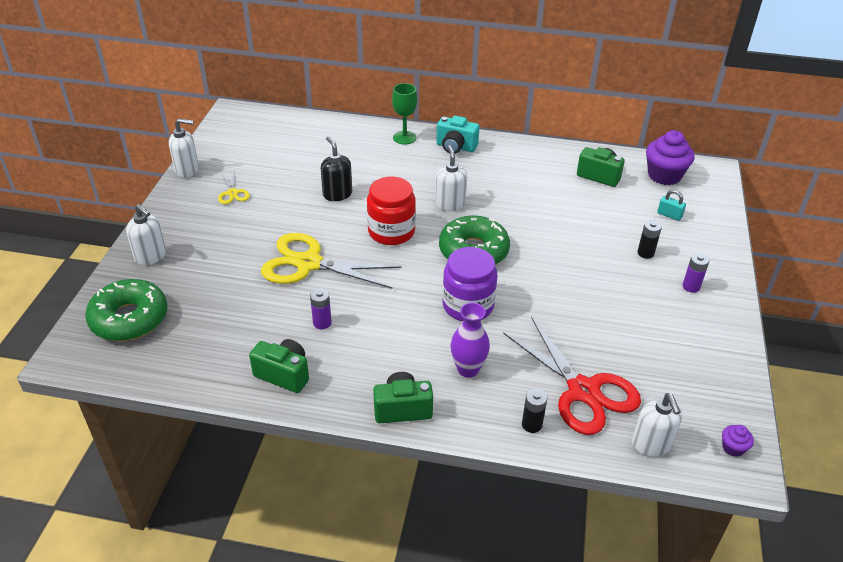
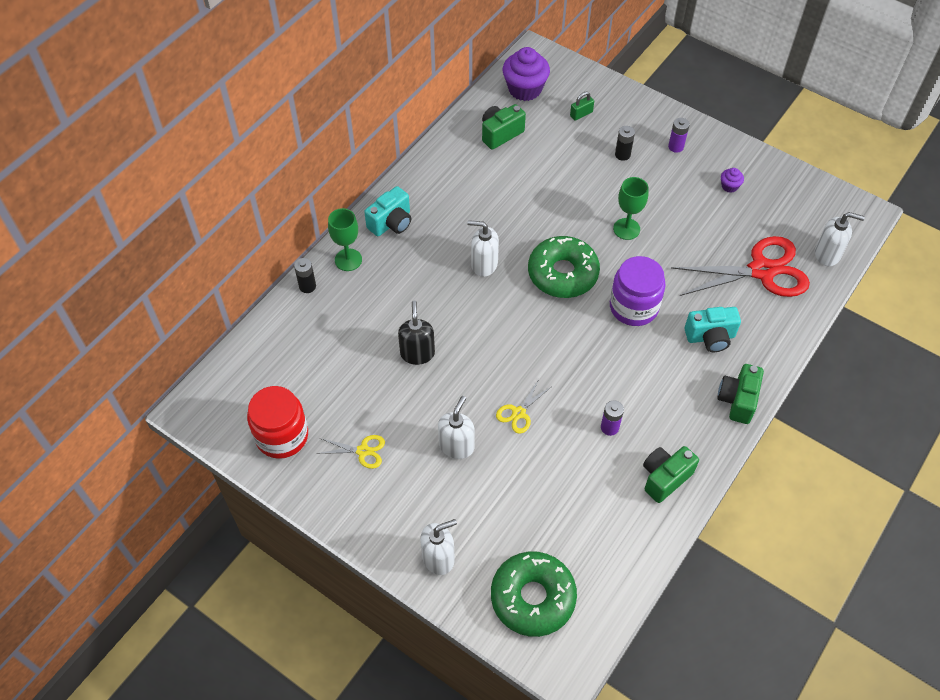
camera: 65 degrees left, 15 degrees up
white soap dispenser [169,119,199,178] -> white soap dispenser moved to [438,396,475,459]
yellow scissors [261,233,401,289] -> yellow scissors [496,379,551,434], size x0.45
black soap dispenser [321,136,352,201] -> black soap dispenser turned 90 degrees clockwise [398,301,435,365]
red jar [367,176,416,245] -> red jar moved to [247,386,308,459]
purple vase [451,303,490,378] -> turquoise camera [684,307,741,352]
black battery [522,389,547,433] -> black battery moved to [294,258,316,293]
turquoise padlock [657,190,686,221] -> green padlock [570,92,594,121]
purple cupcake [722,425,754,457] -> purple cupcake moved to [721,168,744,193]
none -> green goblet [613,177,649,240]

